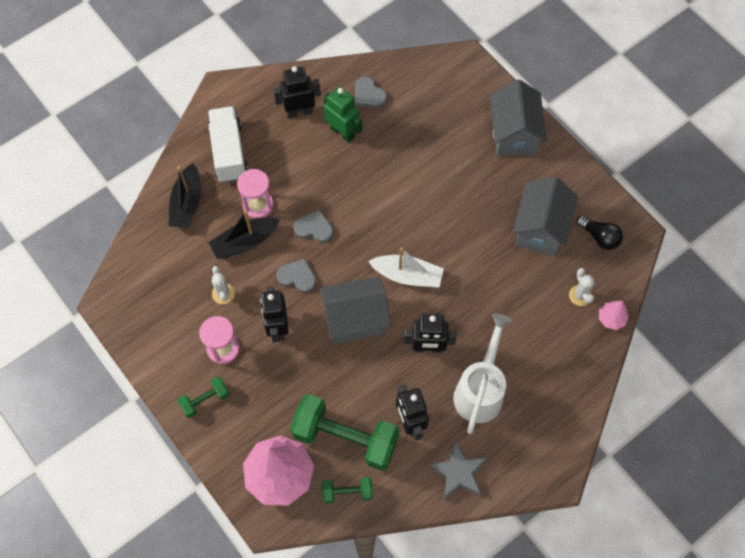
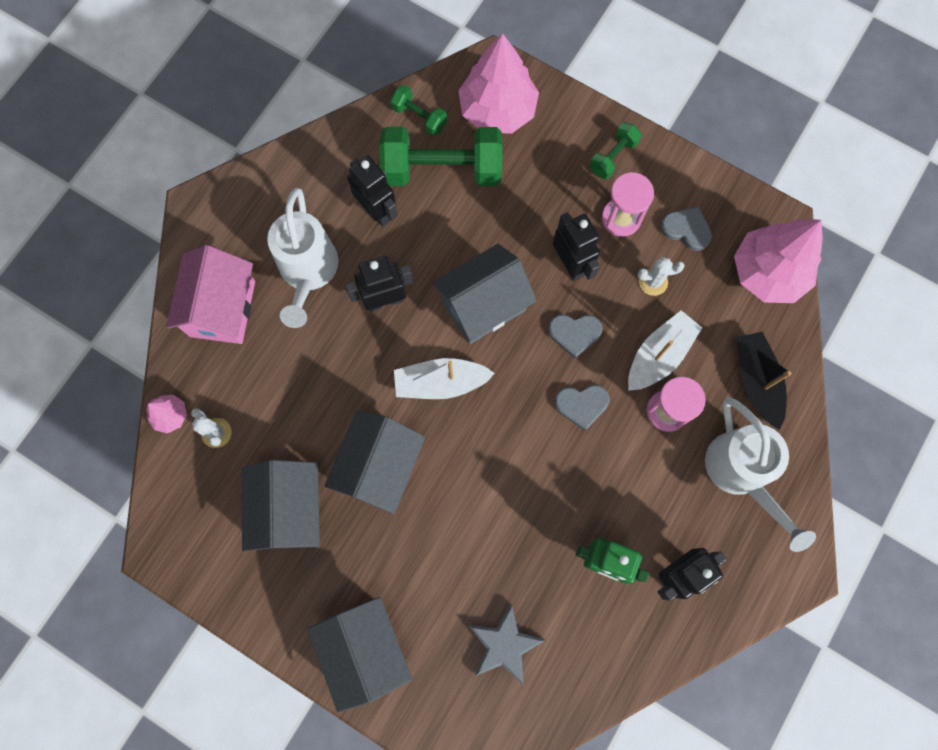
camera: 160 degrees right, 10 degrees up
white truck [208,106,248,183] -> white watering can [705,397,816,552]
black boat [208,210,280,259] -> white boat [628,310,702,390]
white cactus [212,266,235,304] -> white cactus turned 60 degrees counterclockwise [638,257,685,296]
green dumbbell [322,477,373,503] -> green dumbbell turned 60 degrees clockwise [390,85,447,136]
grey heart [355,77,387,108] -> grey heart moved to [660,206,712,251]
grey star [428,440,488,499] -> grey star moved to [469,604,545,684]
black light bulb [576,215,623,250] -> none
none -> pink house [166,245,255,344]
none -> grey house [325,411,425,514]
none -> pink tree [734,219,823,303]

